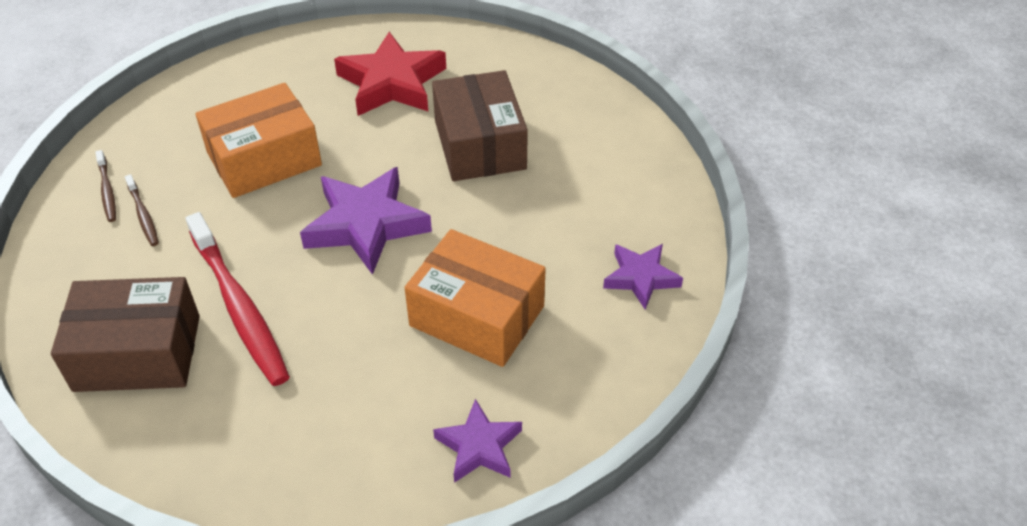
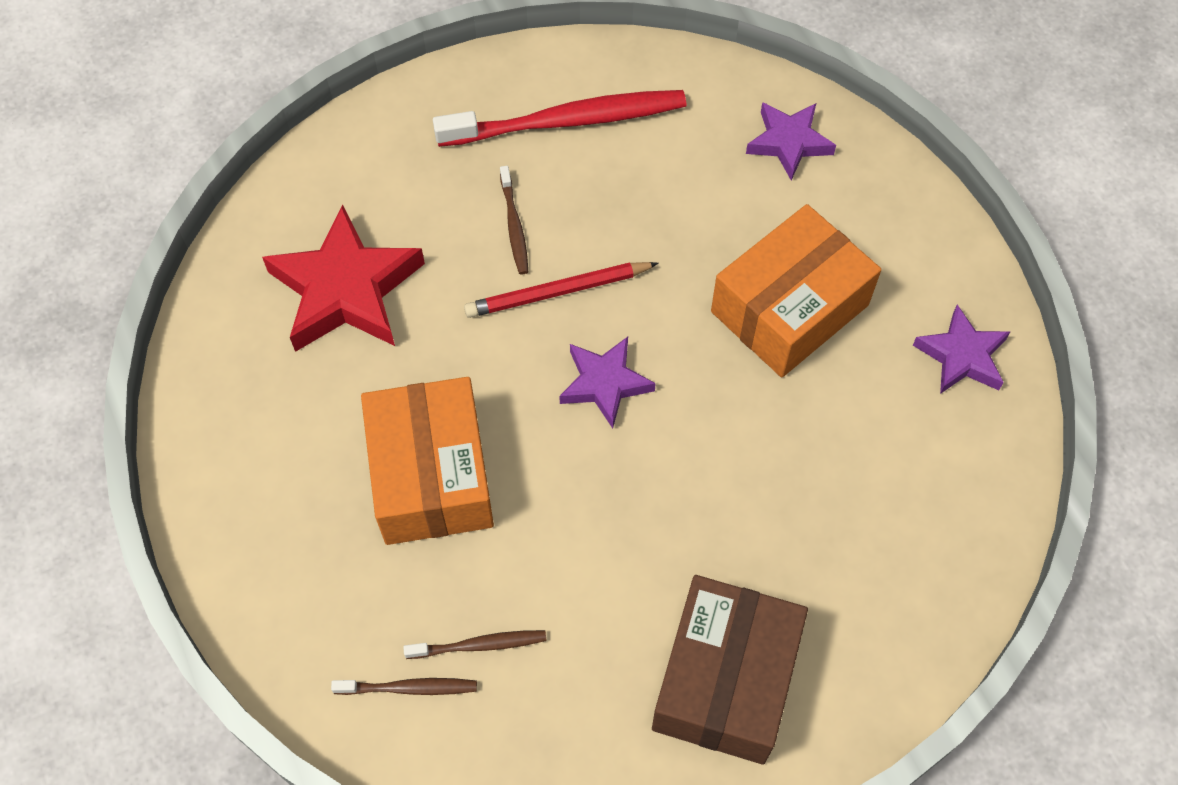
camera: 70 degrees left, 15 degrees up
red toothbrush [186,212,290,386] -> red toothbrush moved to [433,90,686,147]
purple star [300,167,432,275] -> purple star [559,337,656,429], size x0.59
brown box [432,70,528,181] -> brown toothbrush [500,166,528,274]
none -> red pencil [464,262,659,318]

